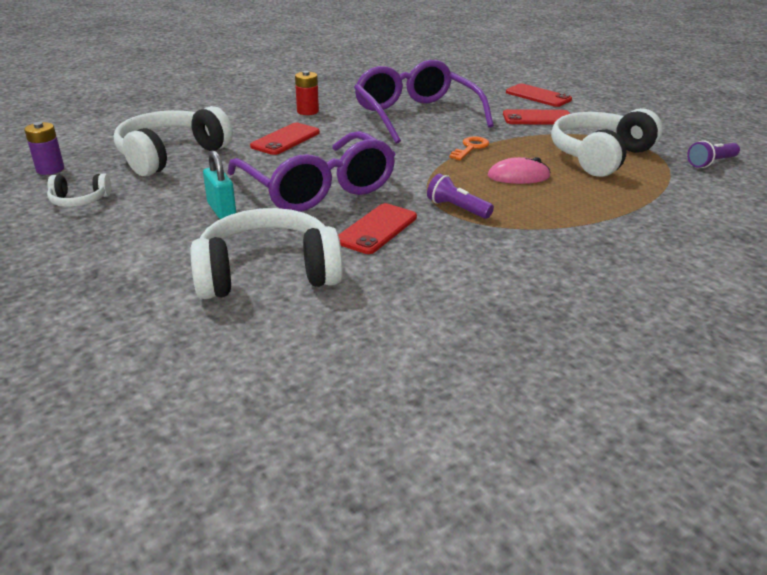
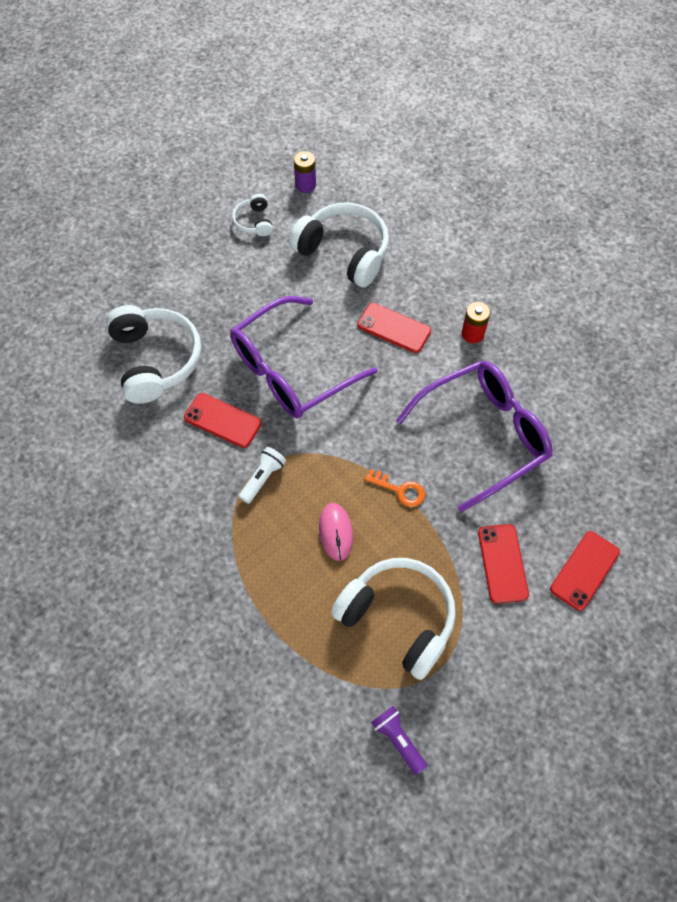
camera: 85 degrees right, 30 degrees up
turquoise padlock [203,150,236,219] -> none
purple flashlight [427,174,494,219] -> white flashlight [239,447,286,504]

